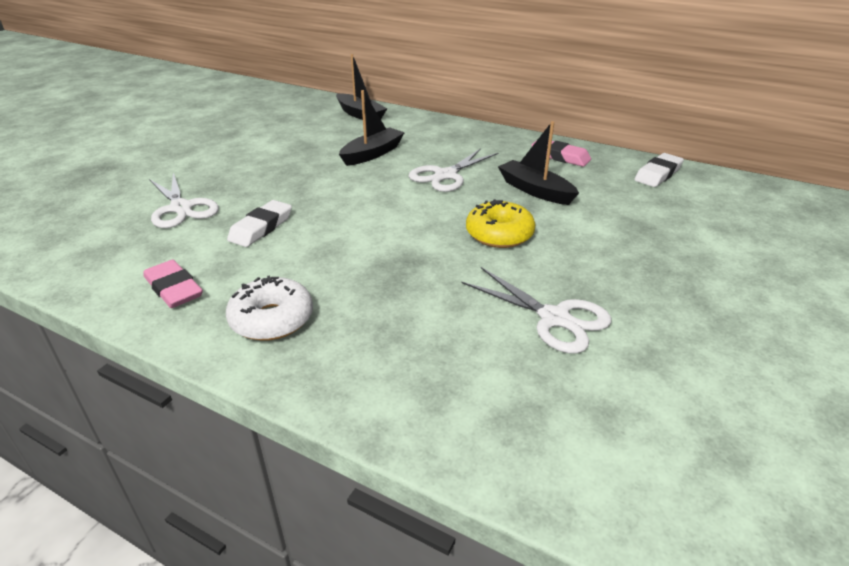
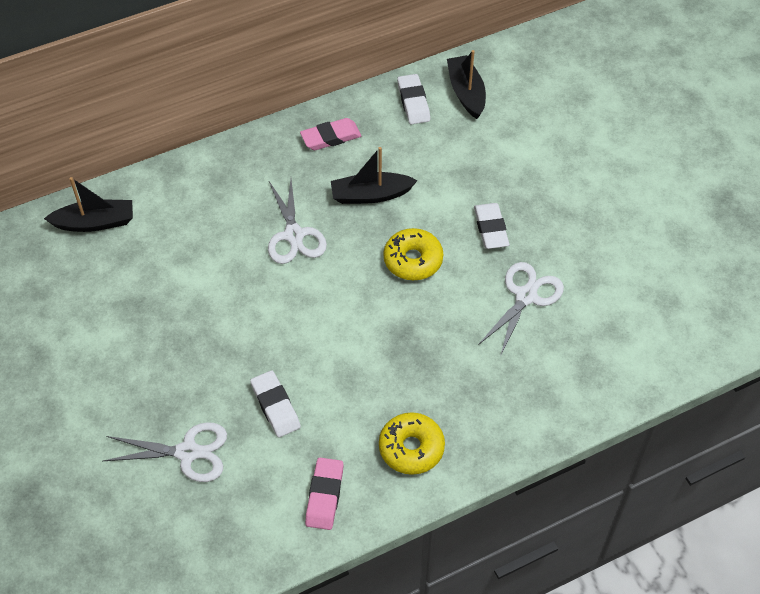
camera: 55 degrees left, 20 degrees up
pink eraser [143,260,203,308] -> pink eraser turned 75 degrees counterclockwise [305,458,344,530]
white donut [226,275,313,341] -> yellow donut [379,412,445,475]
black boat [339,90,405,166] -> black boat moved to [447,50,486,119]
white scissors [462,267,611,354] -> white scissors turned 45 degrees counterclockwise [478,262,564,357]
none -> white eraser [474,203,510,249]

